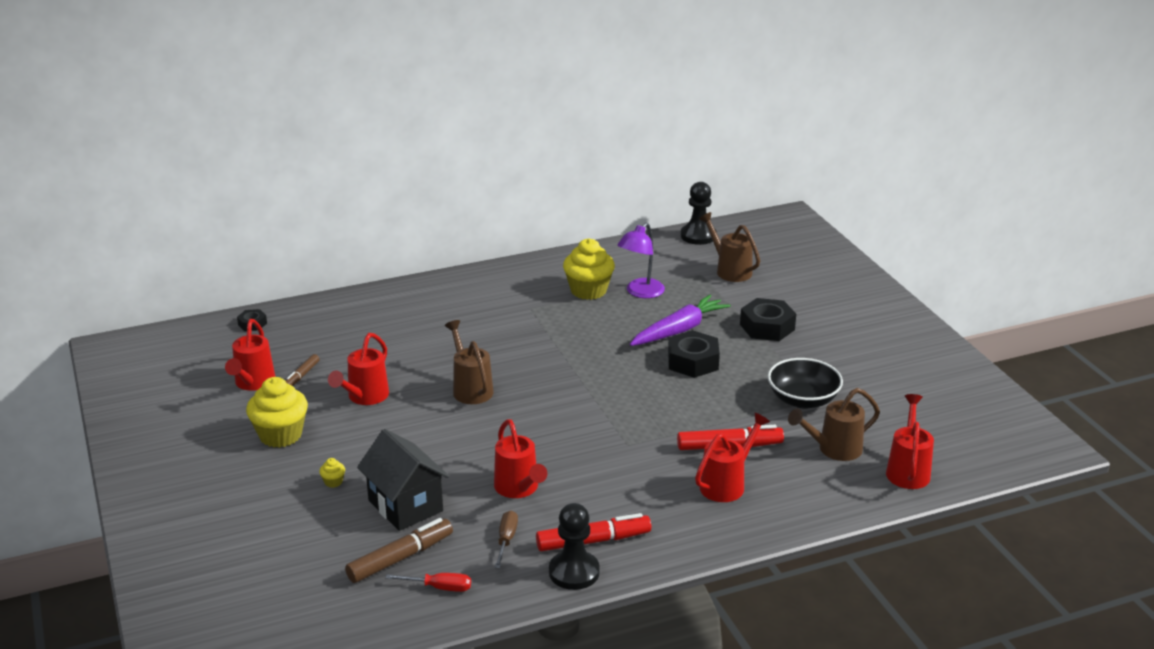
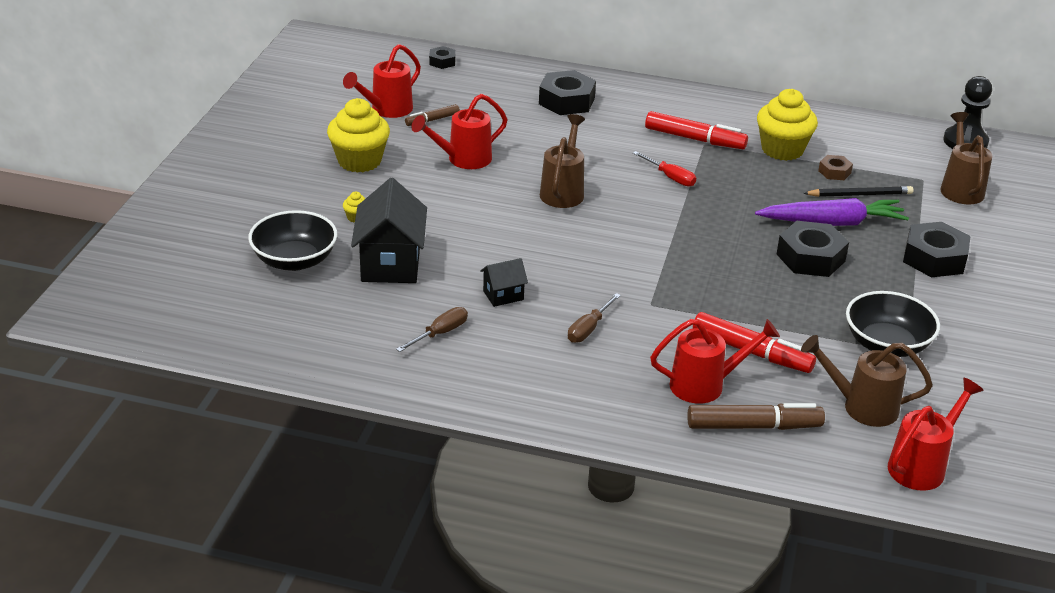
camera: 35 degrees right, 5 degrees up
brown marker [345,518,453,583] -> brown marker moved to [687,403,825,430]
red screwdriver [385,573,471,592] -> red screwdriver moved to [633,151,696,187]
red watering can [494,419,548,498] -> black house [480,258,528,307]
red marker [536,513,651,551] -> red marker moved to [645,111,748,149]
black pawn [549,503,600,590] -> none
purple lamp [618,223,665,298] -> brown nut [818,155,853,180]
none -> black bowl [248,210,337,271]
none -> black nut [539,70,596,115]
none -> brown screwdriver [568,293,621,343]
none -> black pencil [803,186,913,197]

